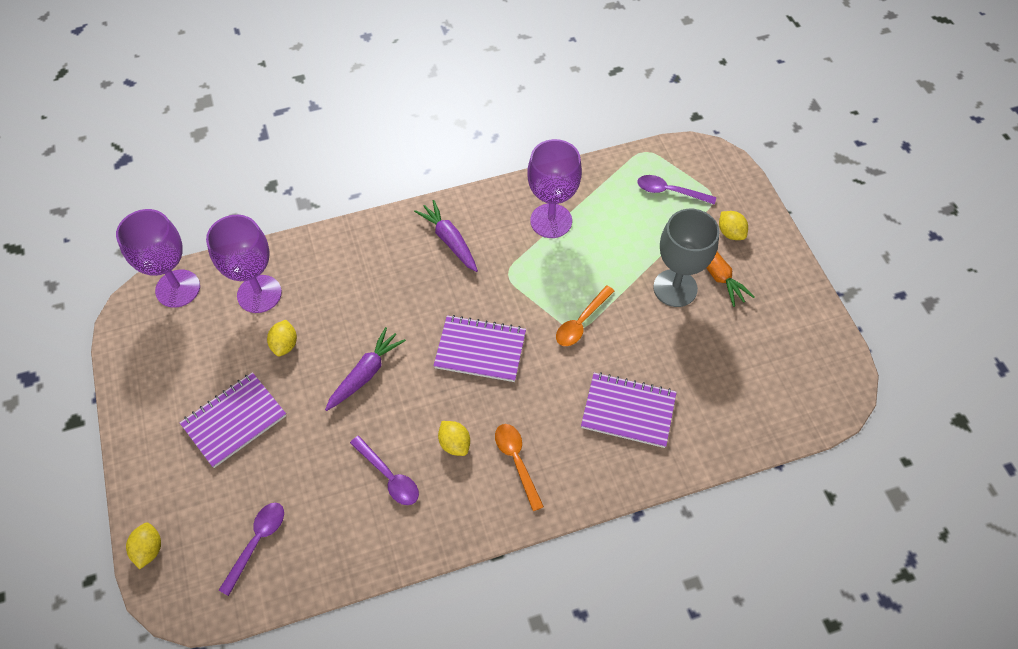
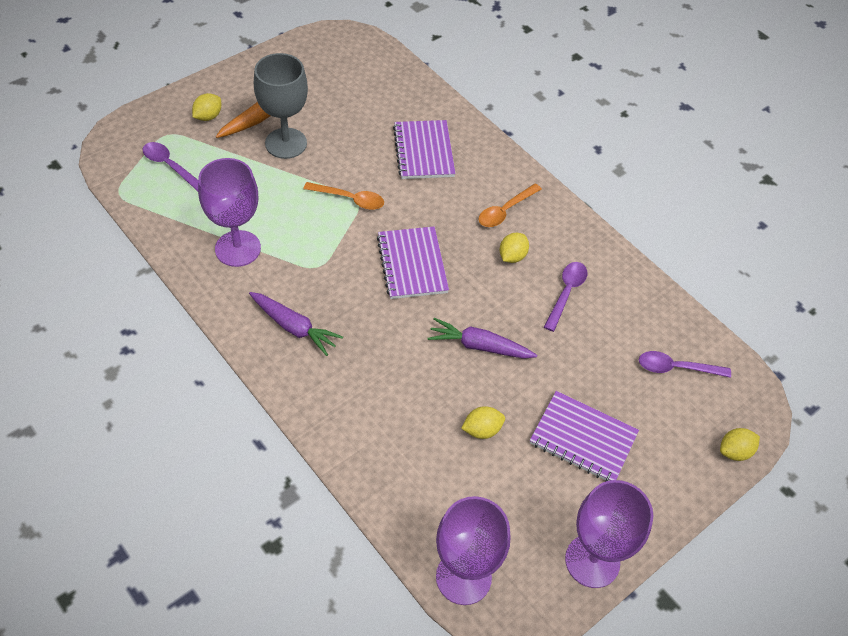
camera: 115 degrees left, 5 degrees down
purple goblet [206,215,282,313] -> purple goblet moved to [565,480,654,588]
purple carrot [414,200,478,272] -> purple carrot turned 90 degrees counterclockwise [249,292,343,356]
purple spoon [638,175,716,205] -> purple spoon turned 135 degrees clockwise [143,142,198,191]

